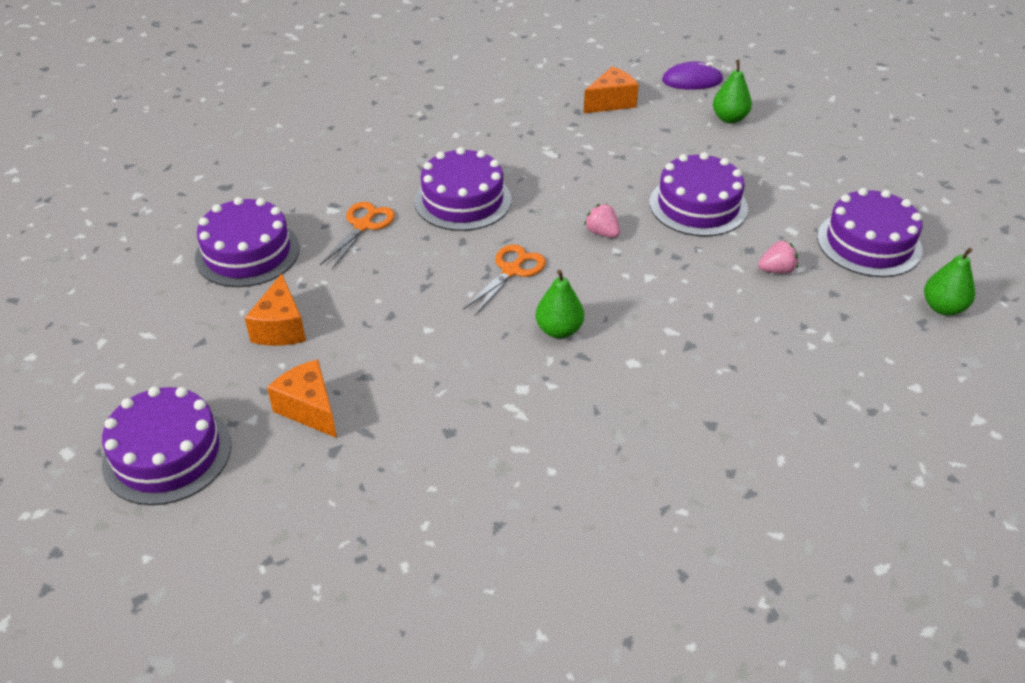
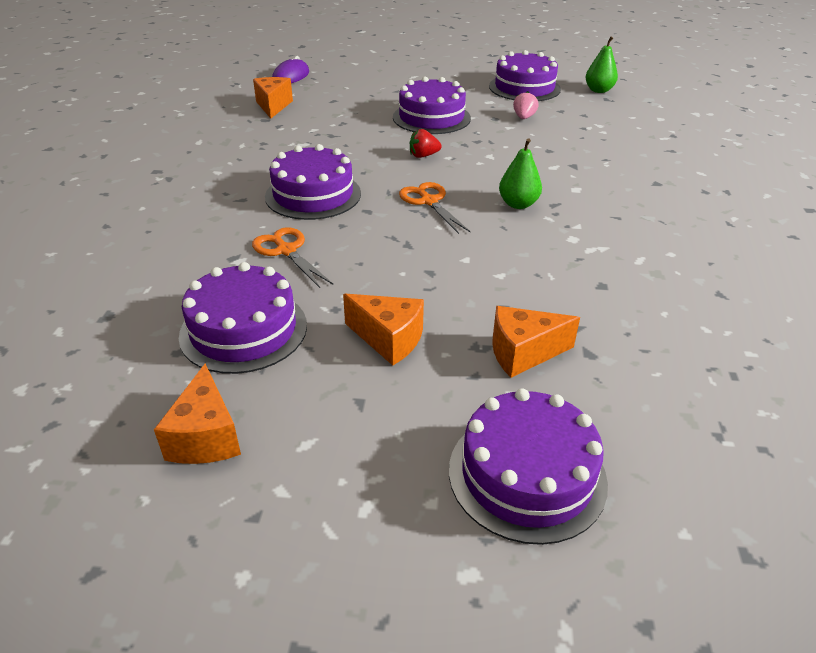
camera: 60 degrees left, 5 degrees down
pink strawberry [584,204,620,238] -> red strawberry [409,129,442,158]
green pear [713,60,752,123] -> none
none -> orange cheese [154,364,241,464]

